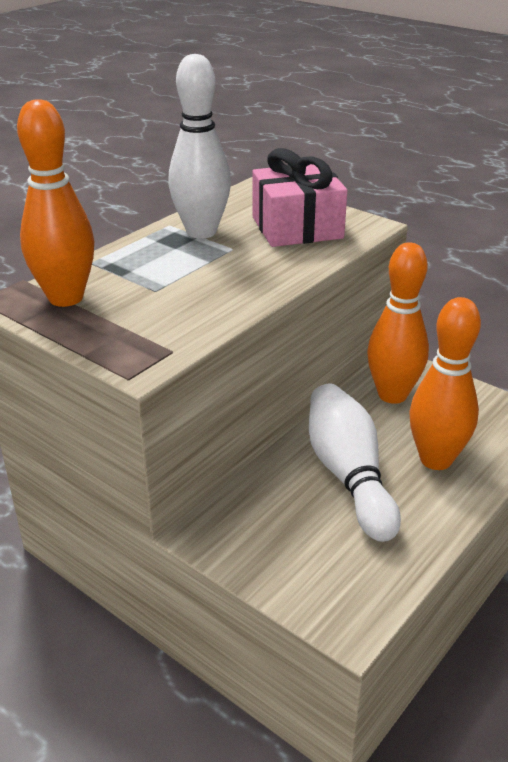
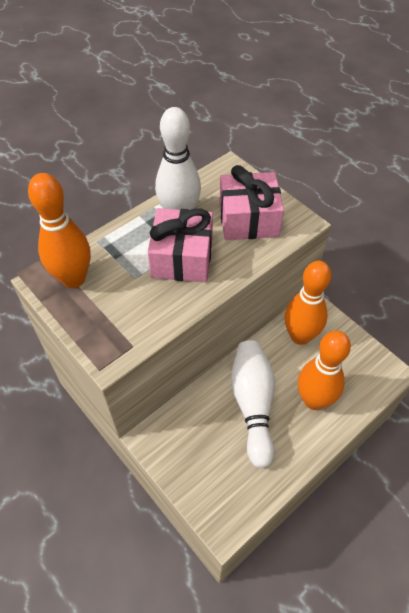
camera: 10 degrees right, 20 degrees up
none -> pink gift [148,208,213,282]

